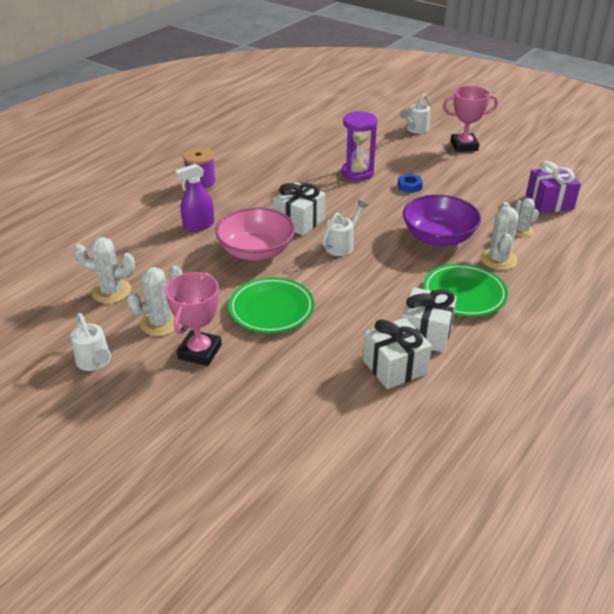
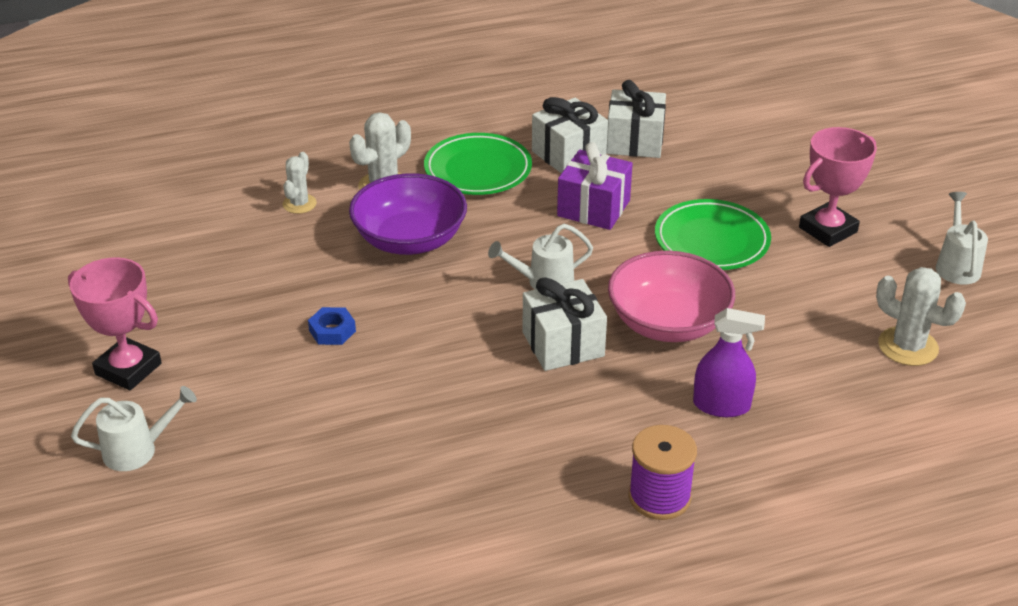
camera: 145 degrees left, 0 degrees up
white cactus [127,265,182,336] -> none
purple hourglass [342,111,377,181] -> none
purple gift [526,161,581,213] -> purple gift moved to [557,142,633,230]

